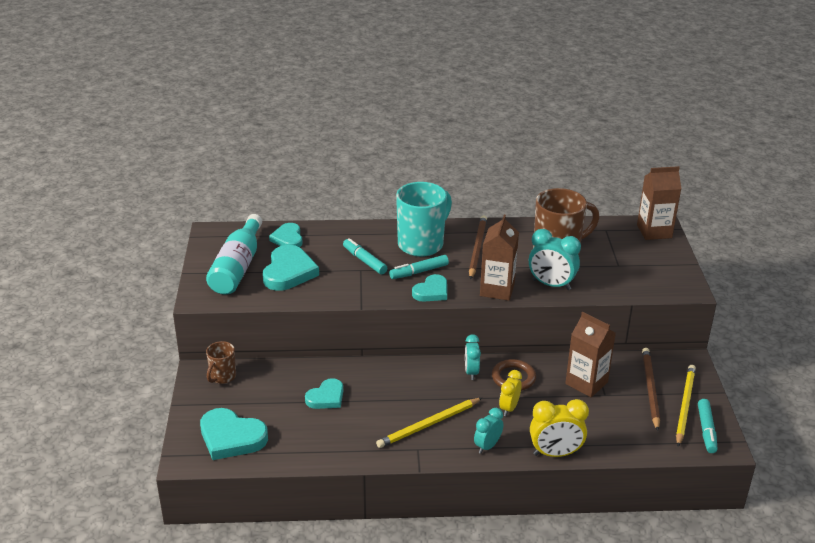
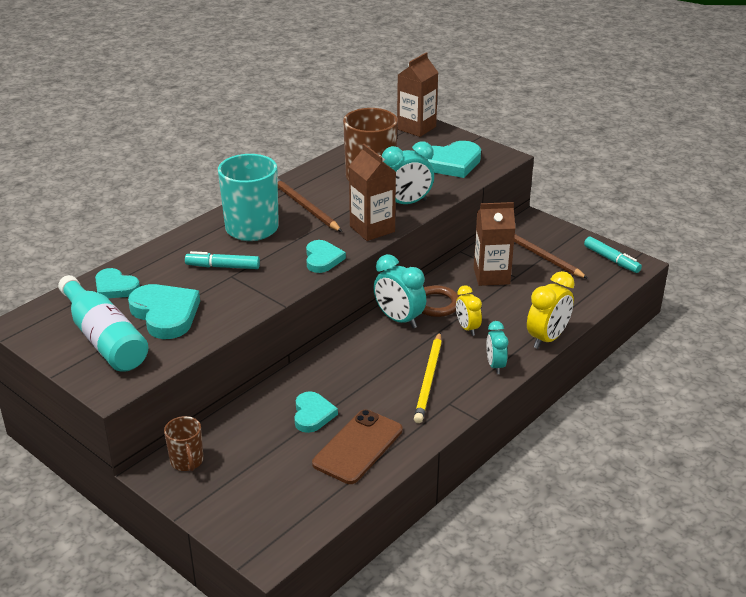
camera: 45 degrees left, 0 degrees up
turquoise heart [200,408,268,460] -> turquoise heart moved to [426,141,481,178]
turquoise marker [389,255,449,279] -> none
turquoise clock [465,334,481,380] -> turquoise clock [373,254,426,329], size x1.57
yellow pencil [676,365,696,447] -> none
none -> brown phone [312,409,403,484]

